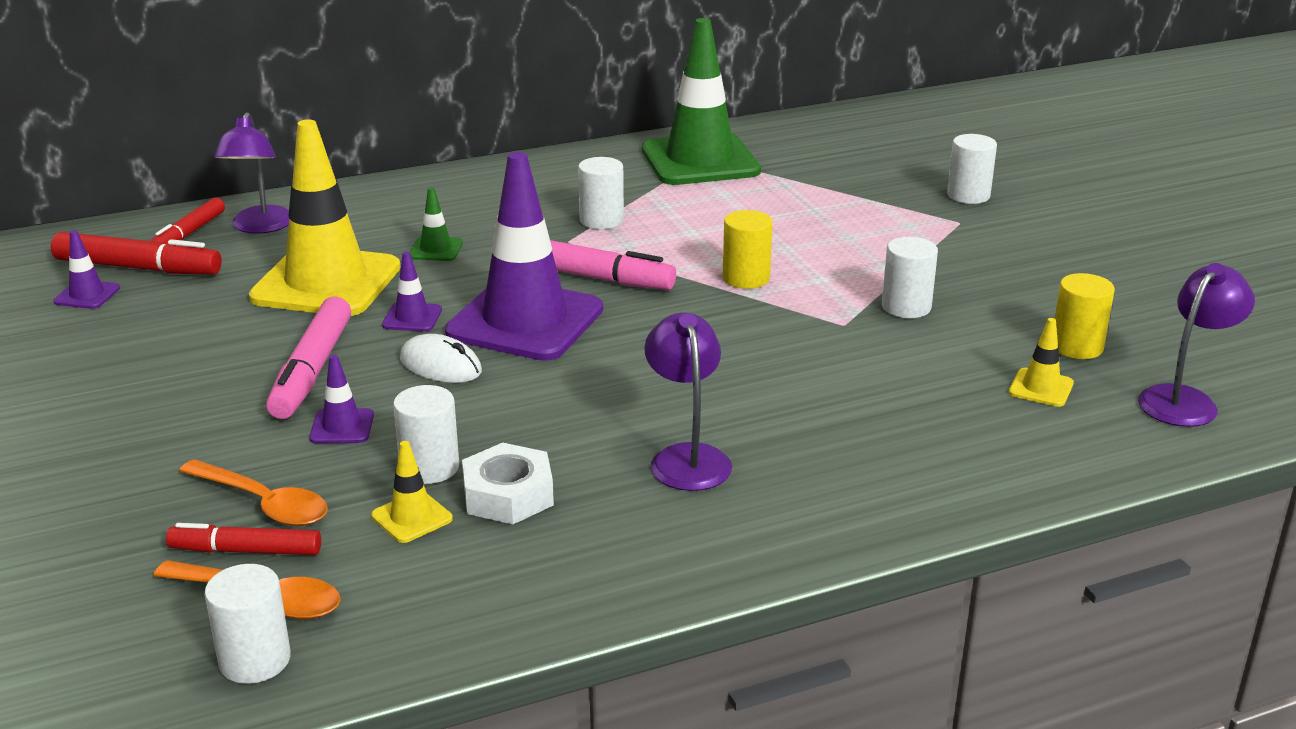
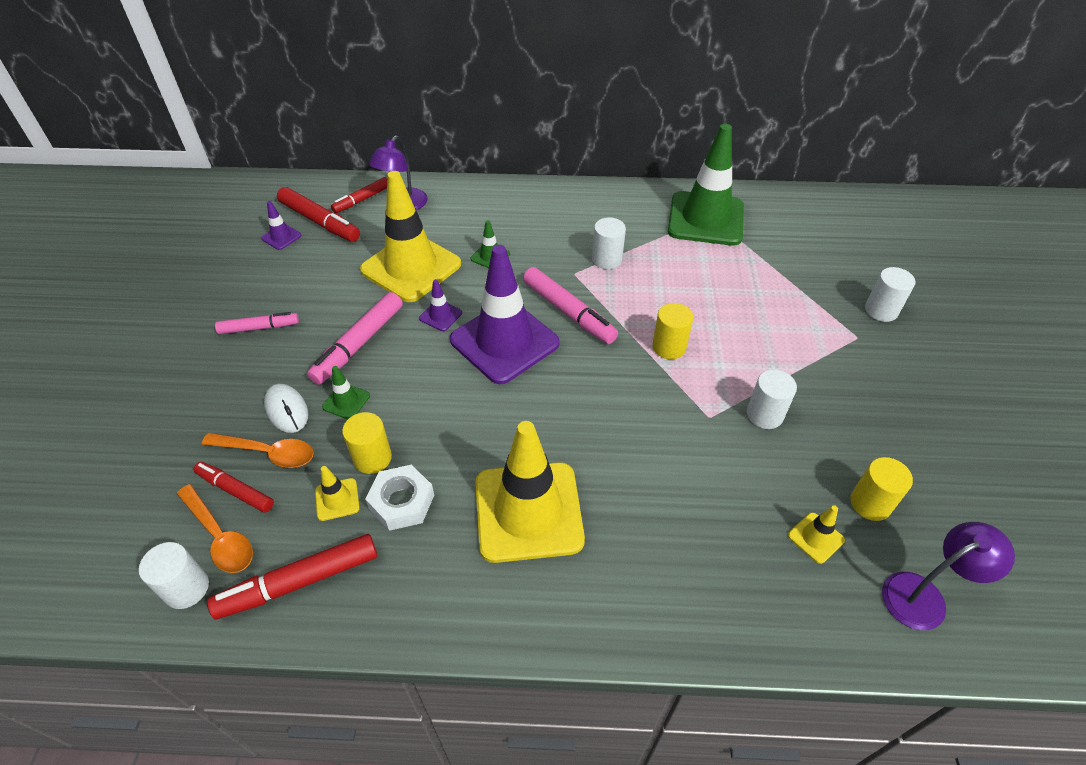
camera: 25 degrees right, 20 degrees up
orange spoon [179,459,328,526] -> orange spoon turned 45 degrees counterclockwise [202,433,314,468]
purple traffic cone [309,355,374,444] -> green traffic cone [322,366,370,420]
white cylinder [393,385,459,484] -> yellow cylinder [342,412,392,474]
white mouse [400,334,482,383] -> white mouse moved to [264,384,308,433]
purple lamp [644,313,732,491] -> yellow traffic cone [475,421,585,563]
none -> red marker [207,534,377,619]
none -> pink marker [215,312,299,334]

